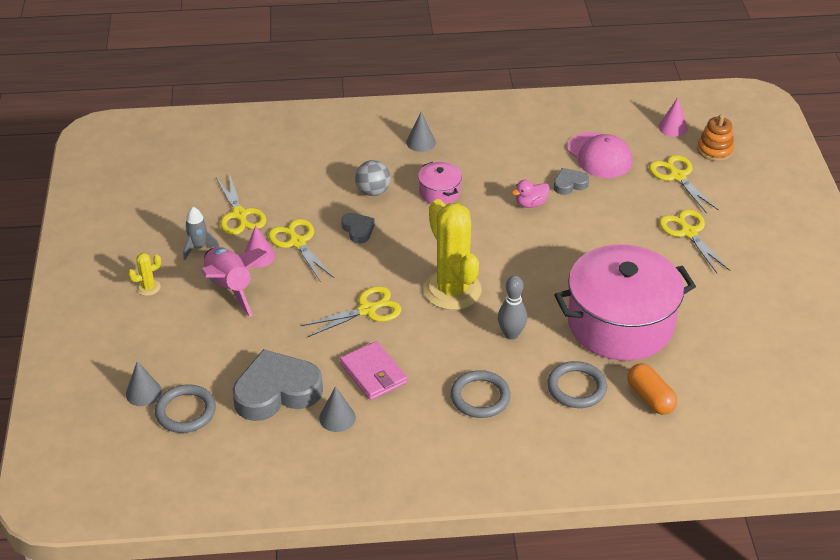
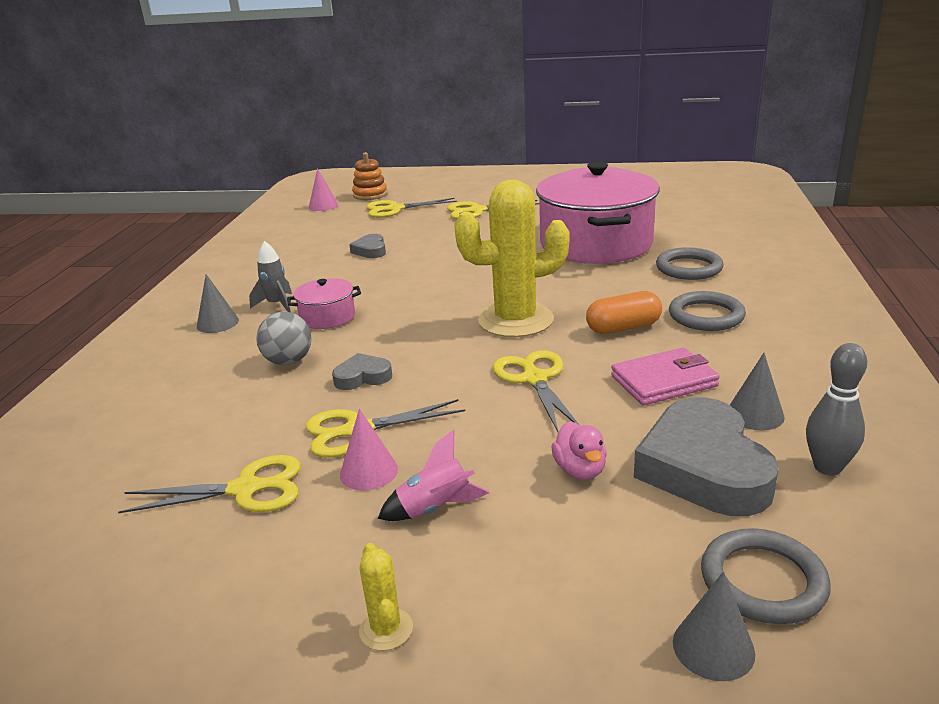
camera: 75 degrees left, 15 degrees down
grey rocket [183,207,220,260] -> grey rocket moved to [249,241,292,313]
pink rocket [201,247,269,317] -> pink rocket [378,430,490,521], size x0.59
grey bowling pin [498,276,527,340] -> grey bowling pin moved to [806,343,867,476]
pink duck [512,180,550,208] -> pink duck moved to [551,421,607,480]
pink cap [567,132,632,178] -> none
orange capsule [627,363,677,415] -> orange capsule moved to [586,291,662,334]

